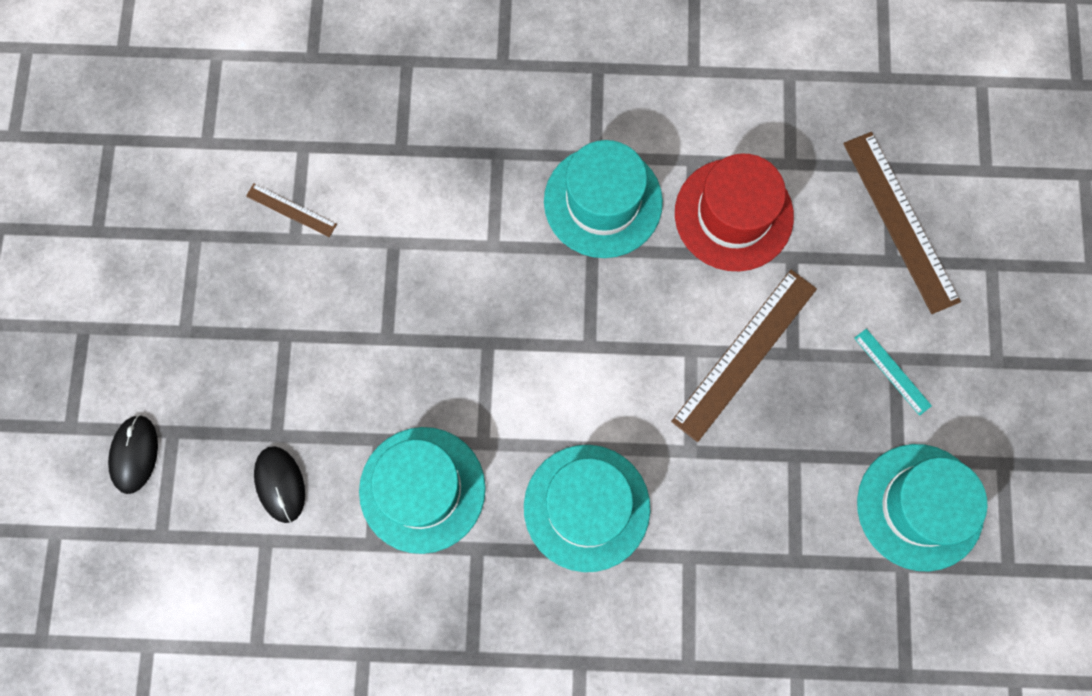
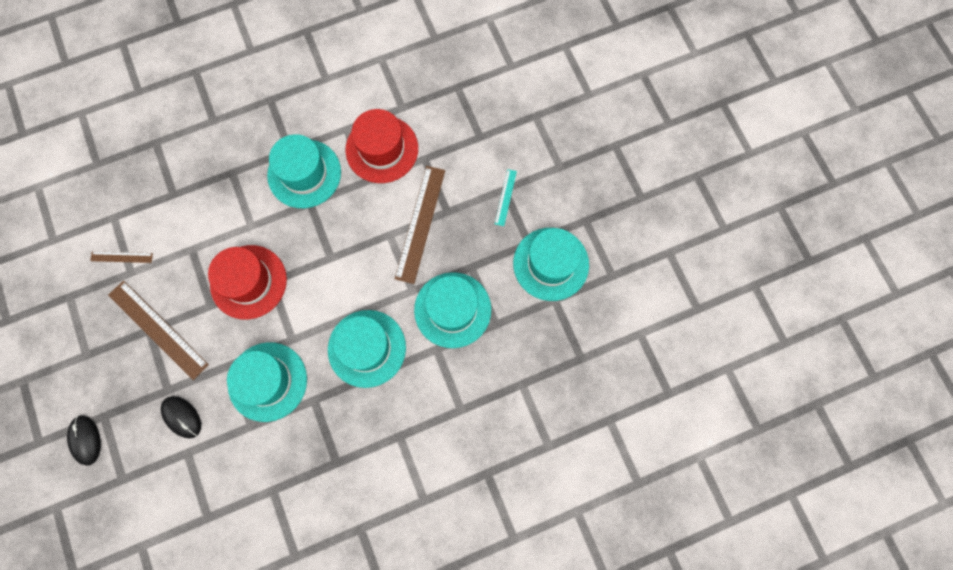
camera: 25 degrees left, 0 degrees up
brown ruler [843,132,961,314] -> brown ruler moved to [108,281,209,380]
turquoise ruler [854,329,932,416] -> turquoise ruler turned 75 degrees clockwise [495,169,517,226]
none -> red hat [208,245,287,320]
none -> turquoise hat [414,272,491,348]

